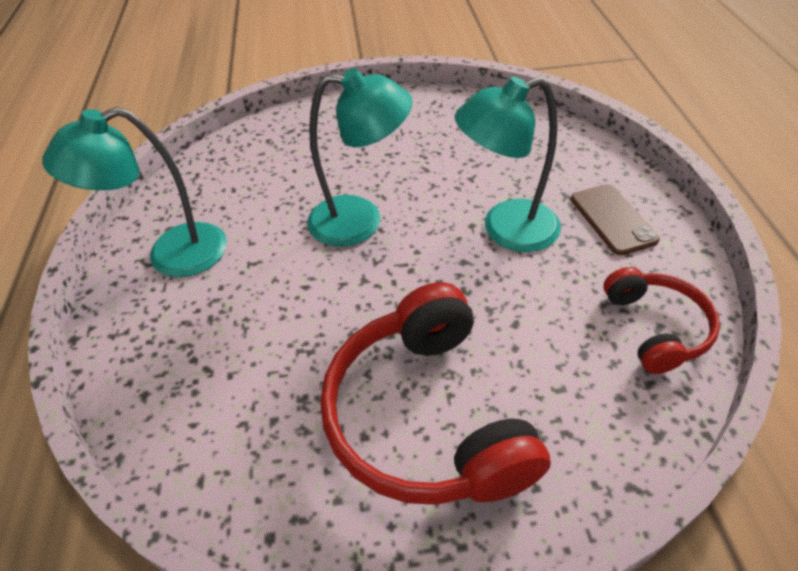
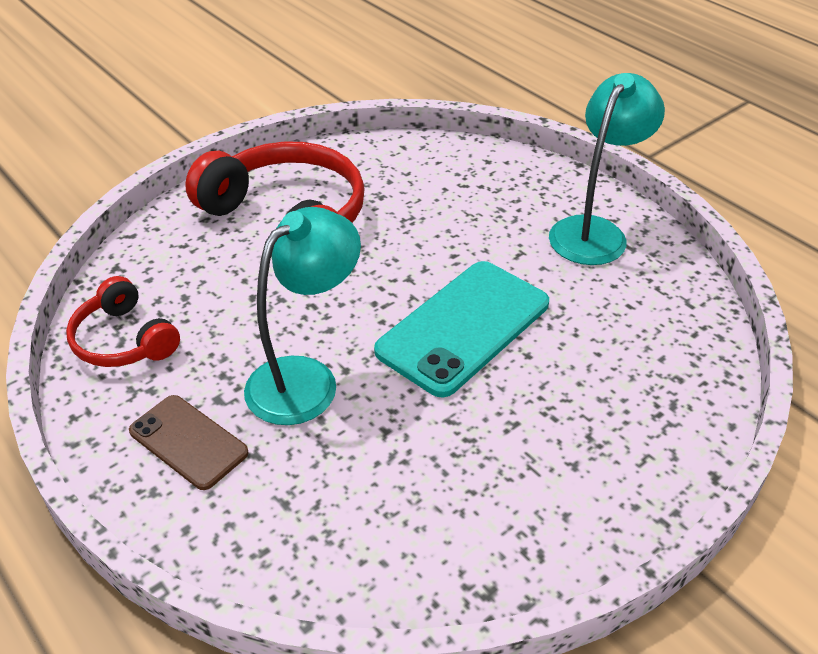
camera: 145 degrees right, 5 degrees down
turquoise lamp [307,68,413,247] -> turquoise phone [374,261,549,397]

